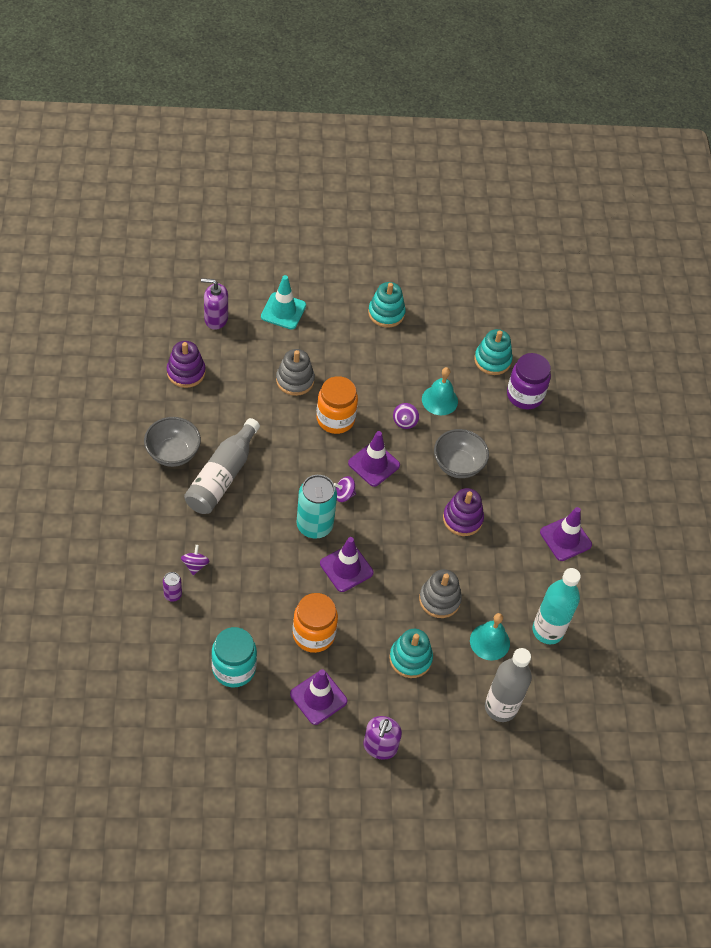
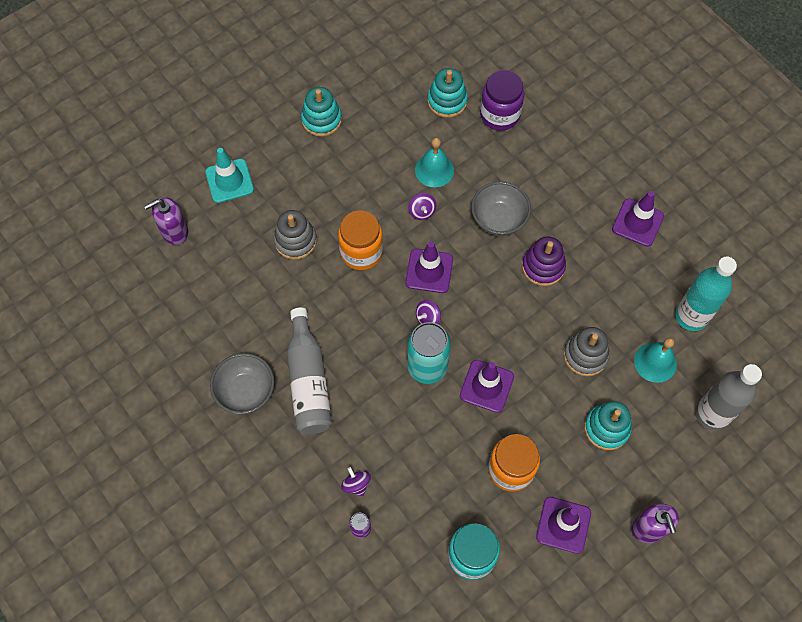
camera: 30 degrees left, 10 degrees up
purple stacking toy [167,341,206,388] -> none

